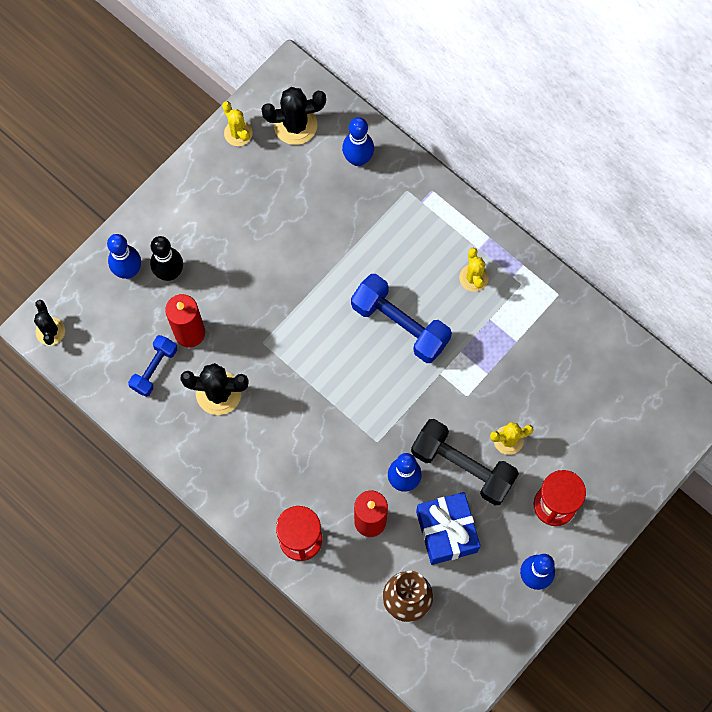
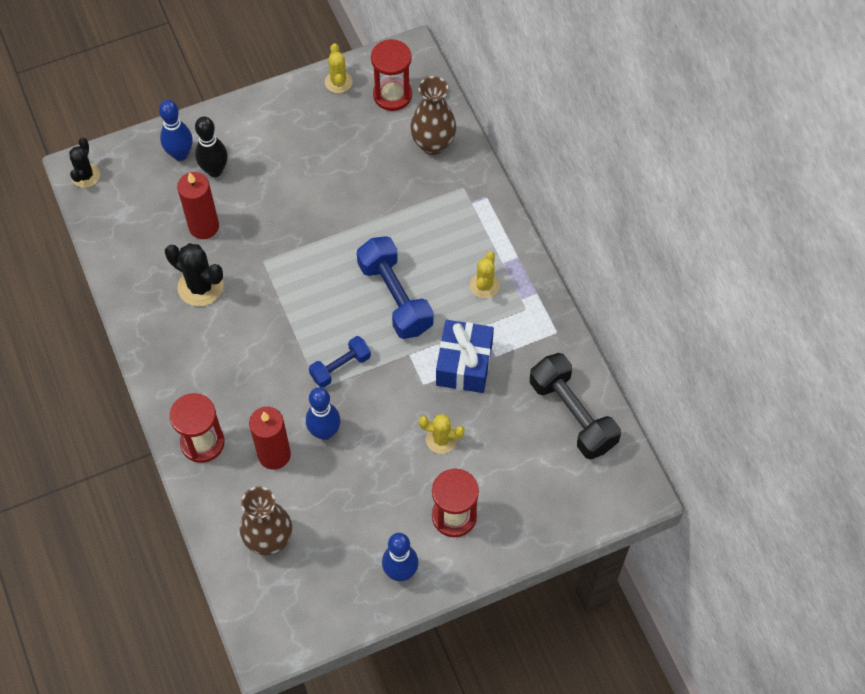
camera: 25 degrees right, 10 degrees down
blue dumbbell [128,335,177,397] -> blue dumbbell moved to [309,336,371,388]
black cactus [261,87,326,145] -> red hourglass [371,39,412,111]
blue bowling pin [342,117,374,166] -> brown vase [410,76,456,155]
black dumbbell [411,419,519,505] -> black dumbbell moved to [530,353,621,459]
blue gift [416,492,481,565] -> blue gift moved to [436,320,494,393]

